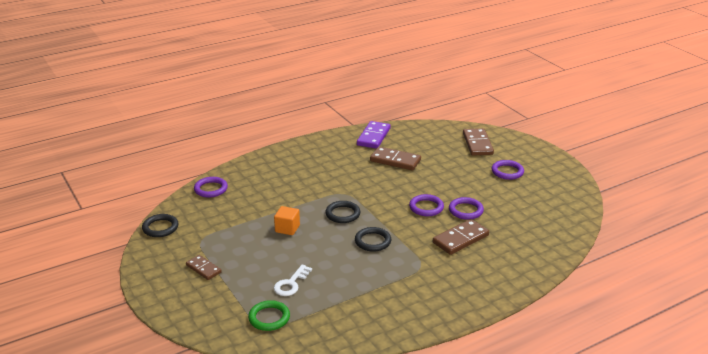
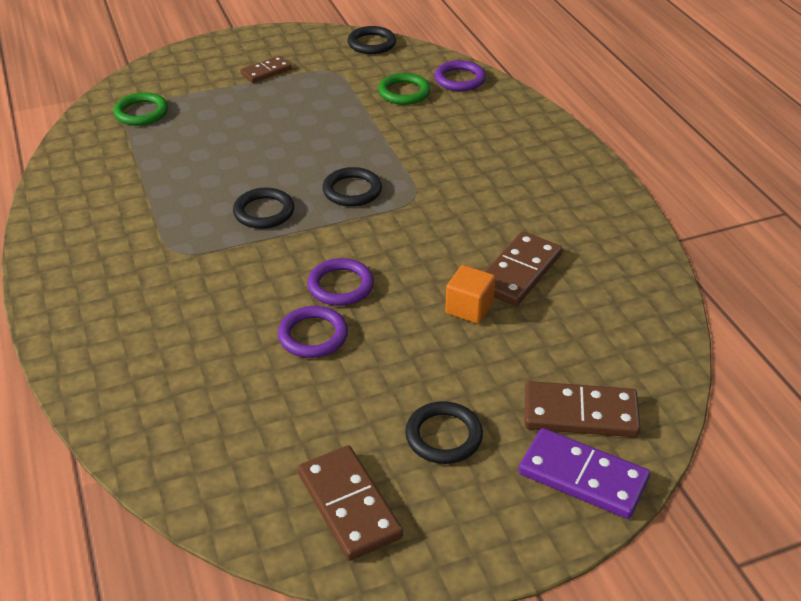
camera: 100 degrees right, 10 degrees up
orange cube [274,206,300,235] -> orange cube moved to [445,265,496,324]
white key [274,265,312,296] -> none
purple domino [357,121,391,149] -> purple domino moved to [519,428,650,519]
brown domino [433,219,489,255] -> brown domino moved to [298,445,403,561]
purple ring [492,160,524,180] -> black ring [405,401,483,464]
none -> green ring [378,73,430,105]

